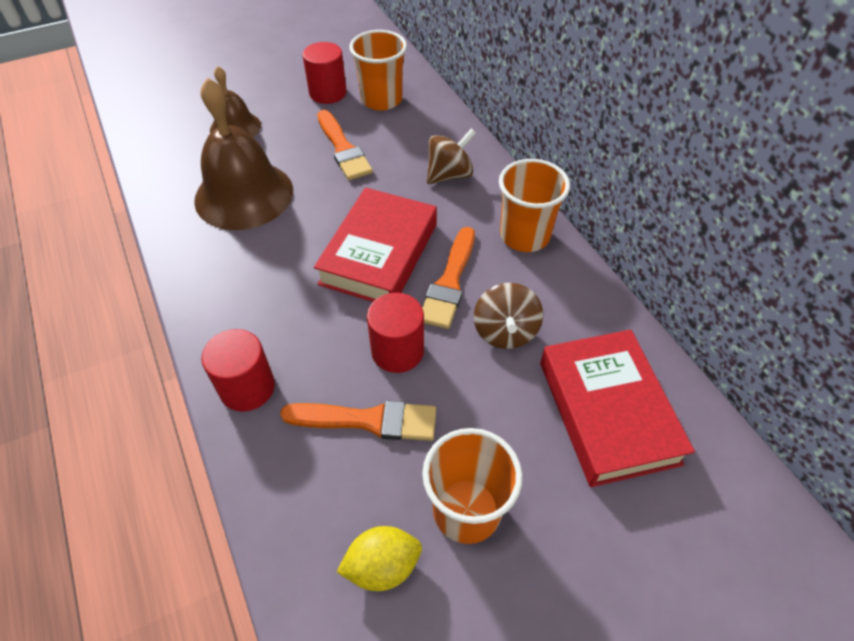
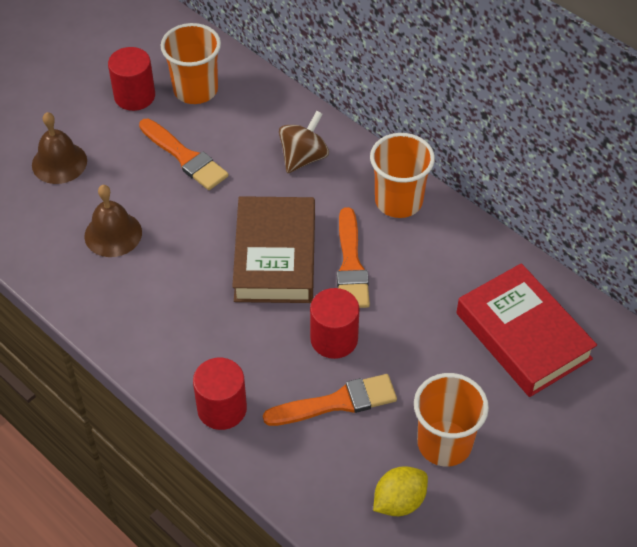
camera: 20 degrees left, 0 degrees up
brown bell [194,78,293,230] -> brown bell [84,185,142,257], size x0.57
red book [314,187,437,302] -> brown book [232,196,315,303]
brown spinning top [474,283,543,349] -> none

